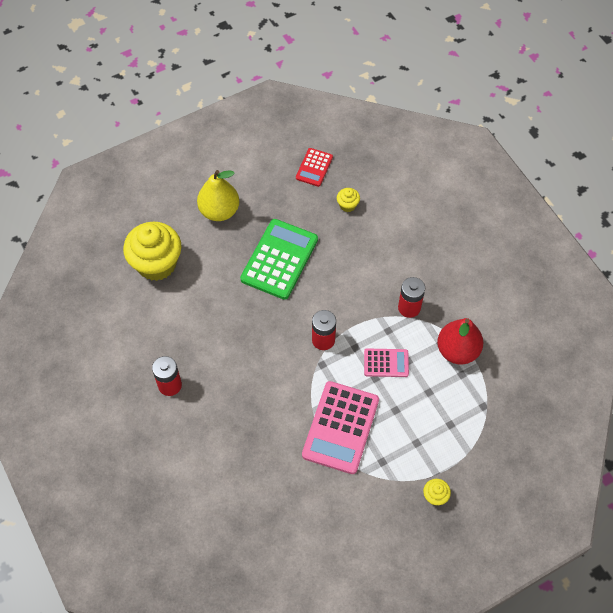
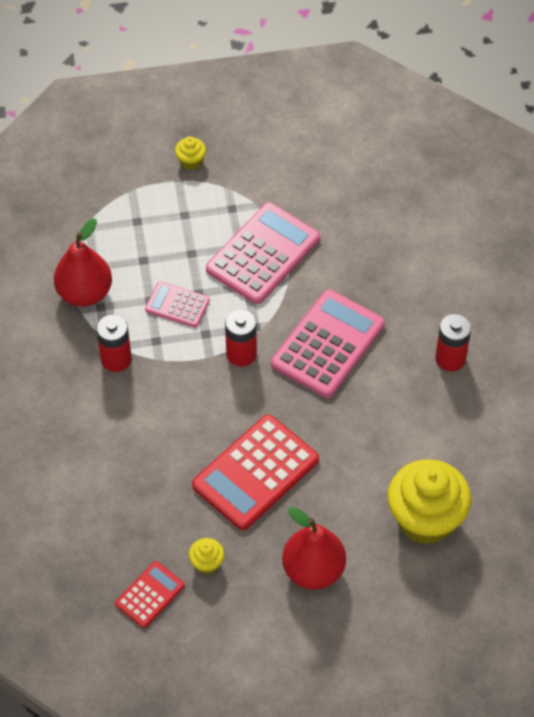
camera: 160 degrees left, 5 degrees down
yellow pear [197,170,239,221] -> red pear [282,507,346,590]
green calculator [240,219,318,300] -> red calculator [192,414,319,530]
yellow cupcake [337,188,360,212] -> yellow cupcake moved to [189,538,224,575]
none -> pink calculator [271,289,385,398]

